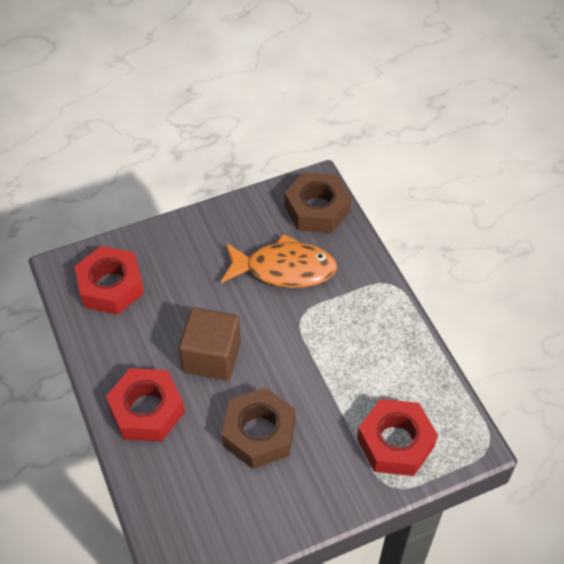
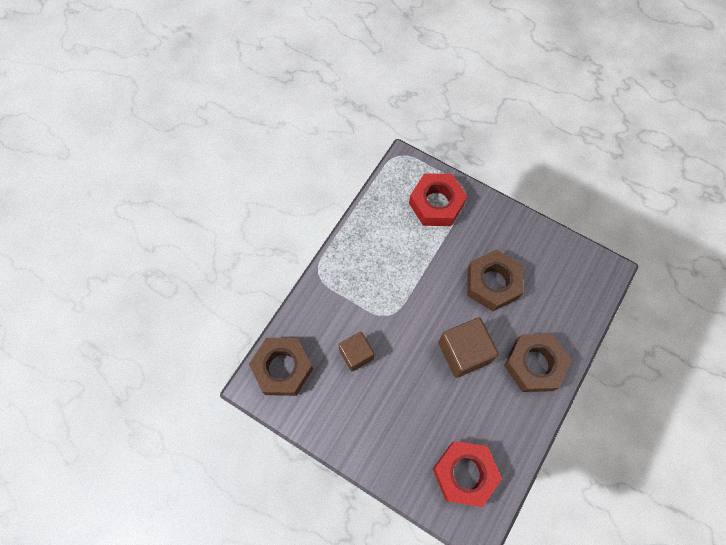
camera: 125 degrees left, 15 degrees up
red nut [106,368,185,441] -> brown nut [504,334,571,392]
orange fish [221,234,337,288] -> brown cube [338,332,374,371]

